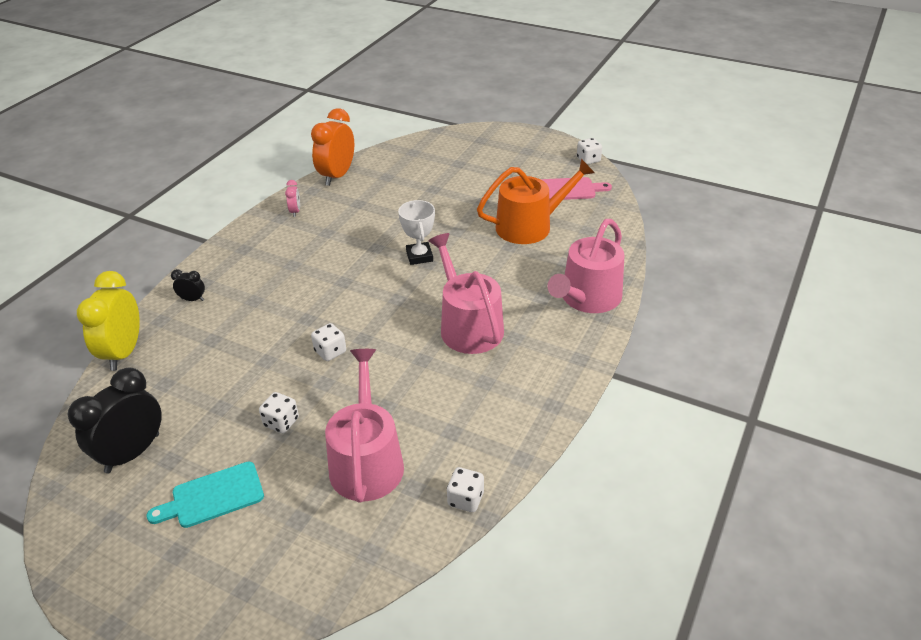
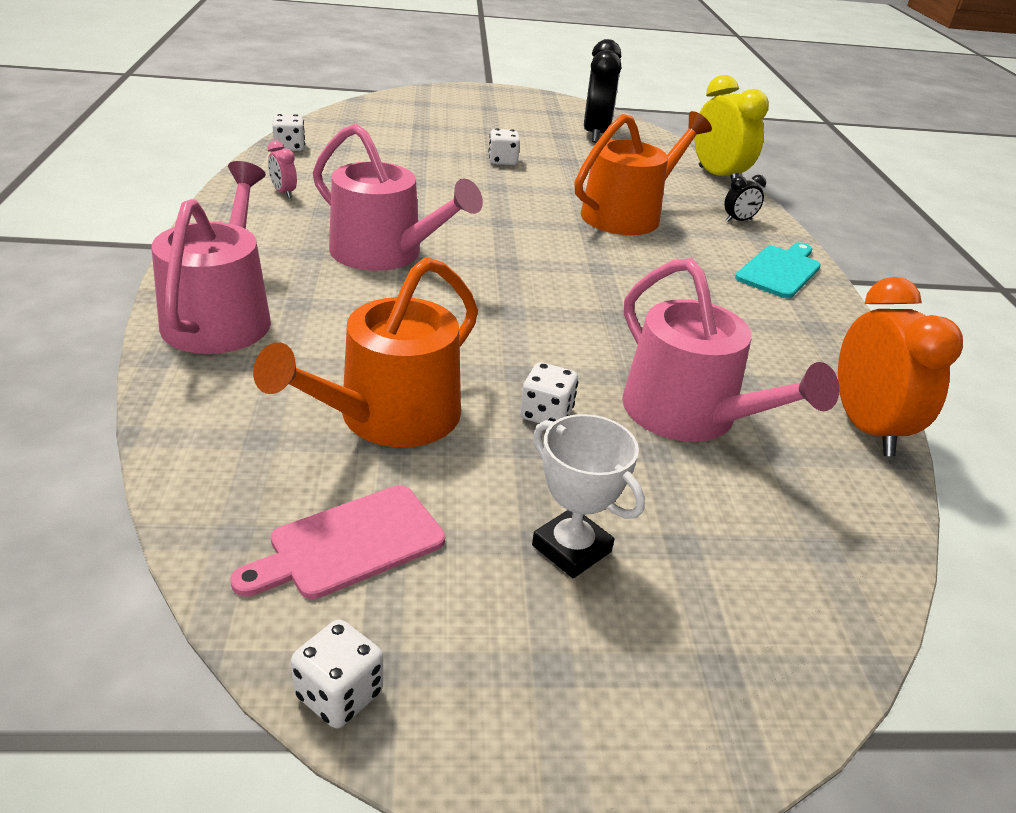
camera: 145 degrees right, 5 degrees down
turquoise cutting board [146,461,264,528] -> turquoise cutting board moved to [735,242,821,298]
pink clock [285,180,300,217] -> pink clock moved to [268,140,297,198]
white dice [311,323,346,361] -> white dice moved to [520,362,578,423]
pink watering can [325,349,404,503] -> pink watering can moved to [622,258,839,442]
white trophy [398,200,435,265] -> white trophy moved to [532,414,645,578]
none -> orange watering can [575,111,712,235]

